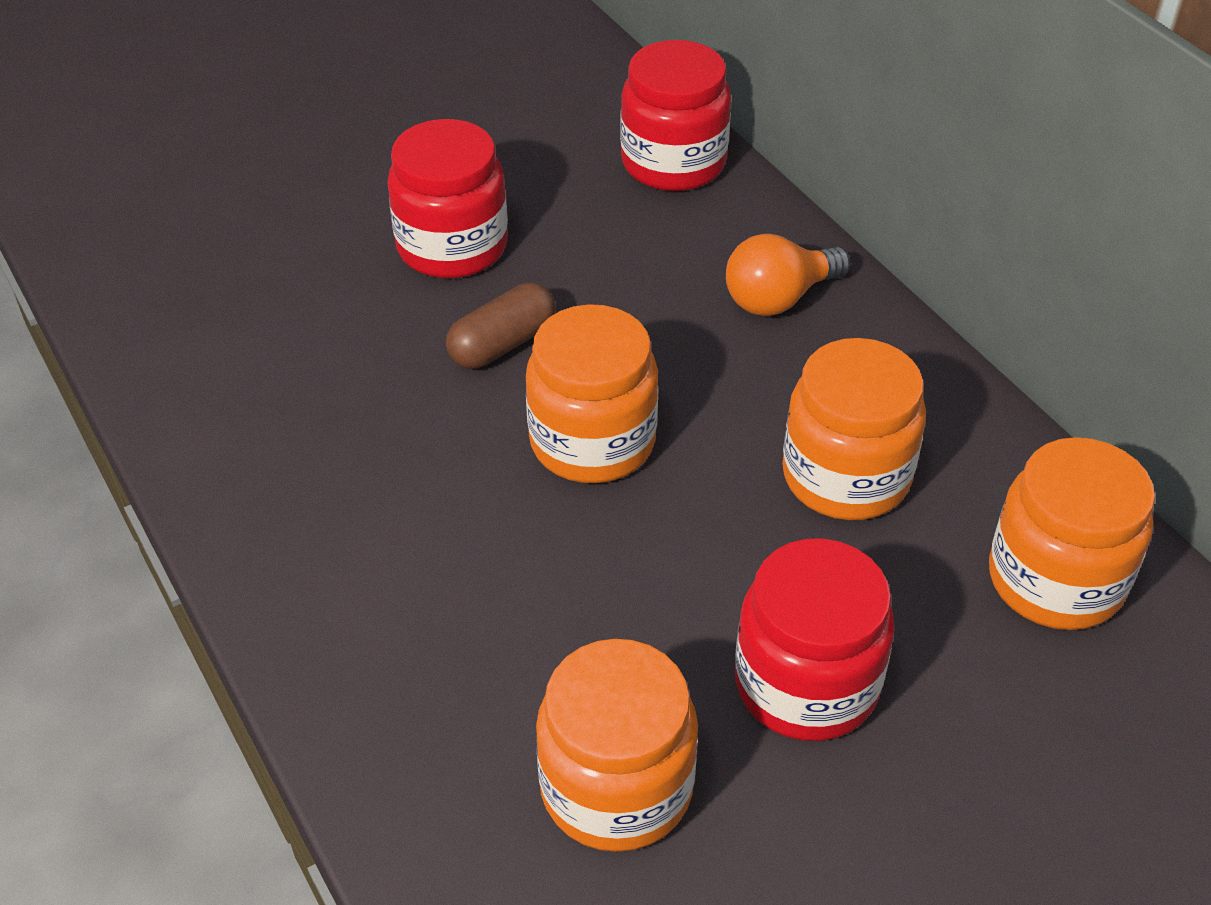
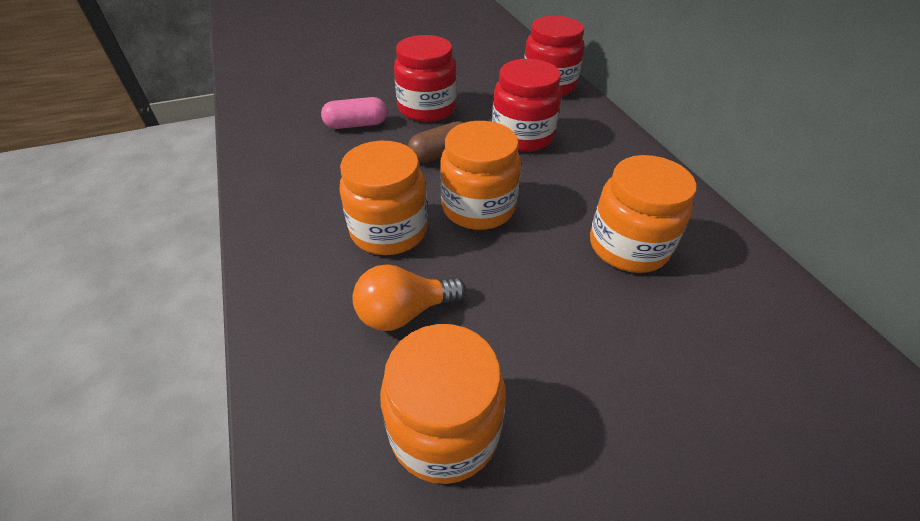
camera: 10 degrees right, 0 degrees up
orange light bulb [726,234,850,316] -> orange light bulb moved to [352,264,466,331]
red jar [735,538,895,741] -> red jar moved to [492,59,562,152]
orange jar [989,437,1155,630] -> orange jar moved to [339,141,428,255]
none -> pink capsule [321,97,387,129]

